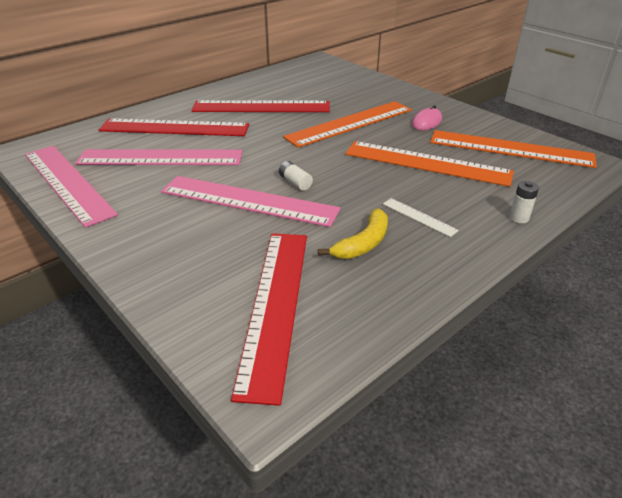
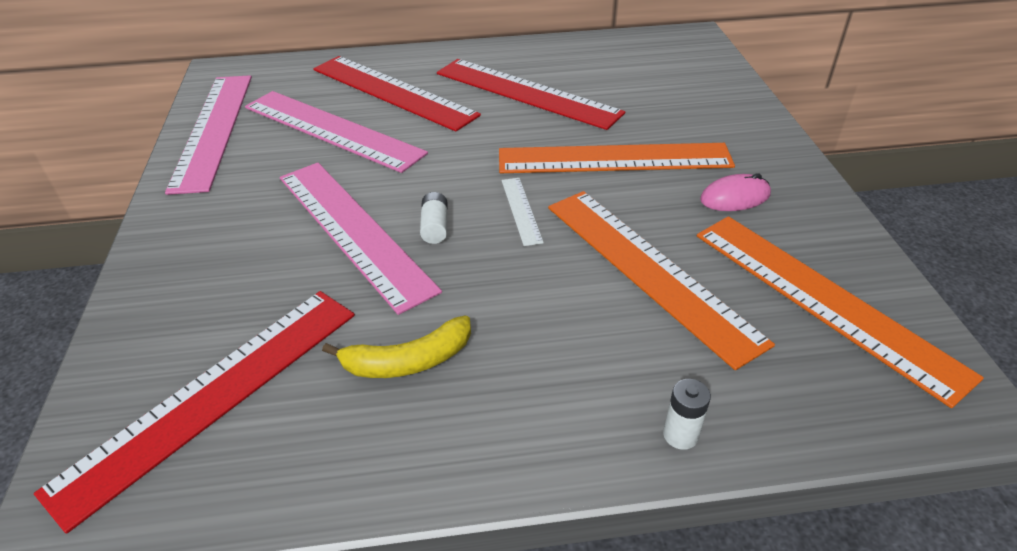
camera: 35 degrees right, 5 degrees up
white ruler [383,198,459,237] -> white ruler moved to [502,178,544,246]

